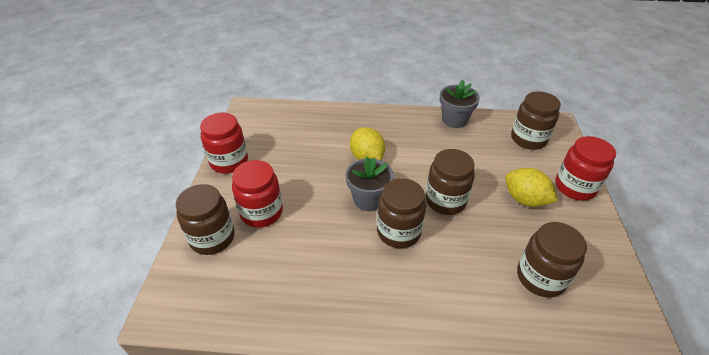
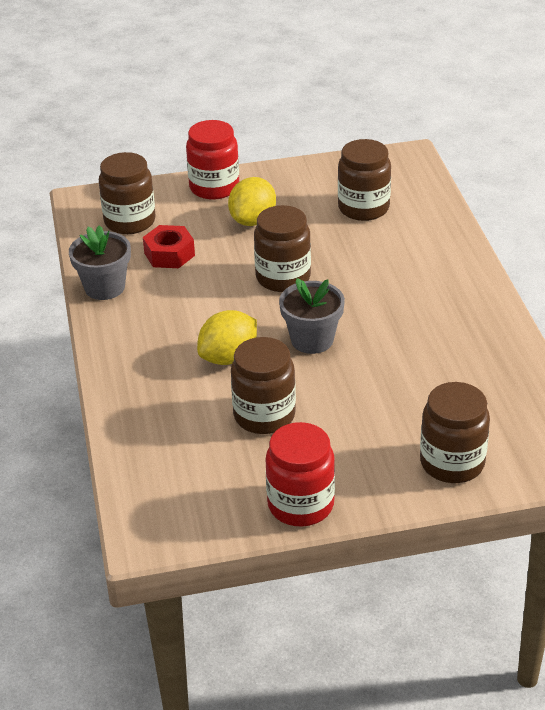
camera: 105 degrees left, 5 degrees down
red jar [232,160,283,228] -> none
brown jar [377,178,426,248] -> brown jar moved to [231,337,296,434]
none -> red nut [143,225,195,268]

